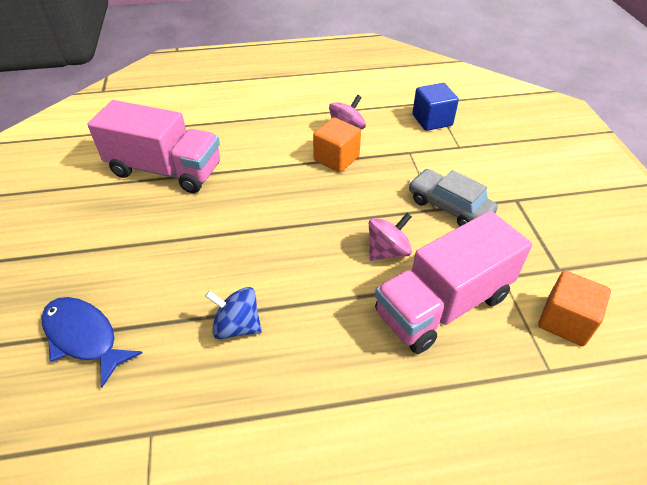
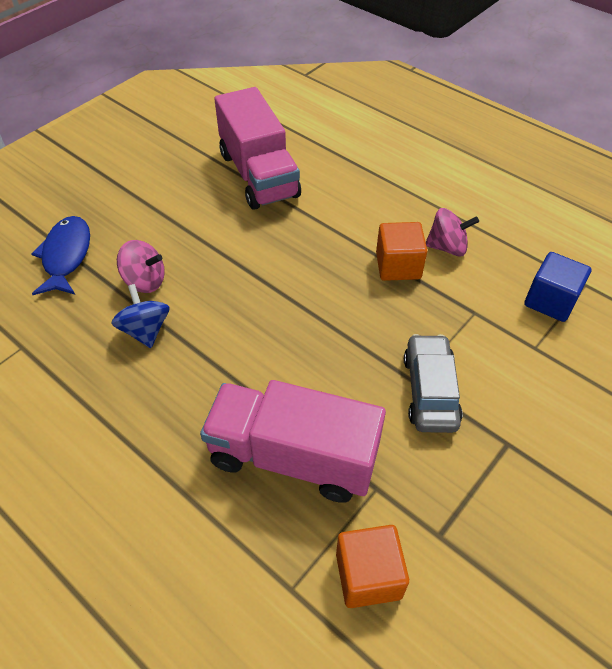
camera: 50 degrees right, 5 degrees up
pink spinning top [369,213,412,261] -> pink spinning top moved to [117,240,165,293]

